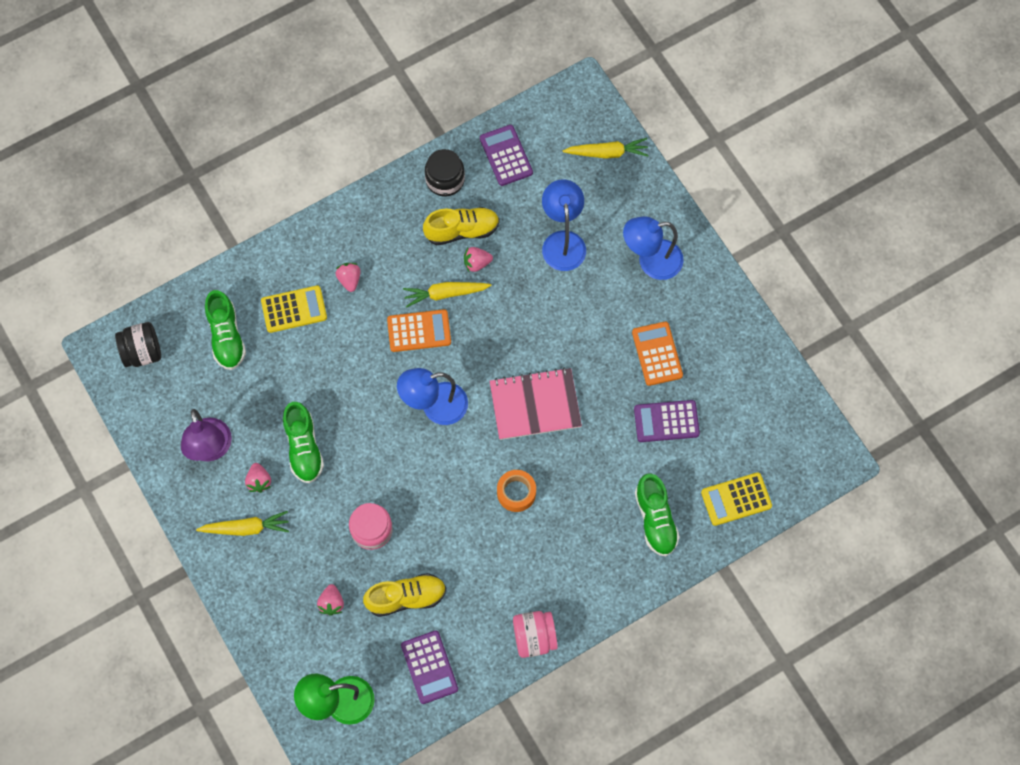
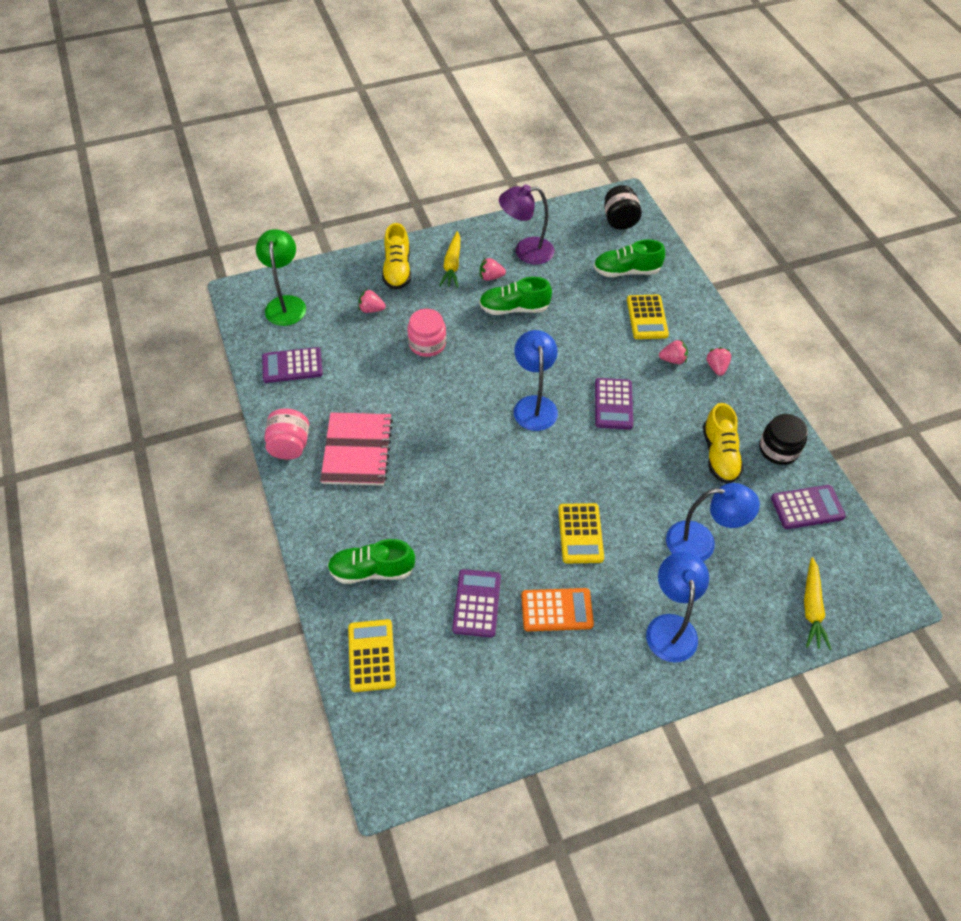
camera: 100 degrees right, 15 degrees down
yellow shoe [363,573,446,617] -> yellow shoe moved to [382,223,411,290]
orange calculator [387,309,451,352] -> purple calculator [595,378,633,429]
yellow carrot [403,282,492,308] -> none
pink strawberry [464,247,493,272] -> pink strawberry moved to [706,347,731,376]
pink notebook [489,368,582,440] -> pink notebook moved to [320,412,393,486]
orange tape [497,470,536,512] -> none
none -> yellow calculator [558,503,604,563]

